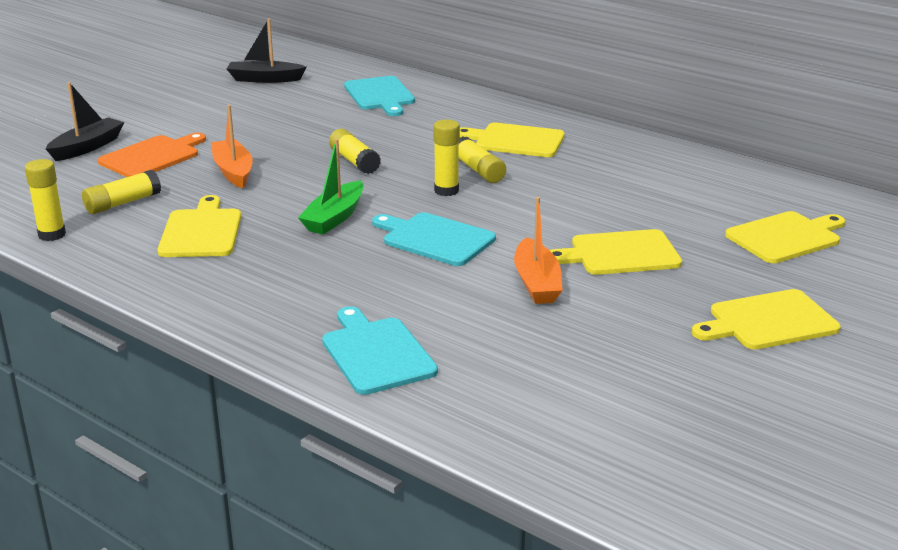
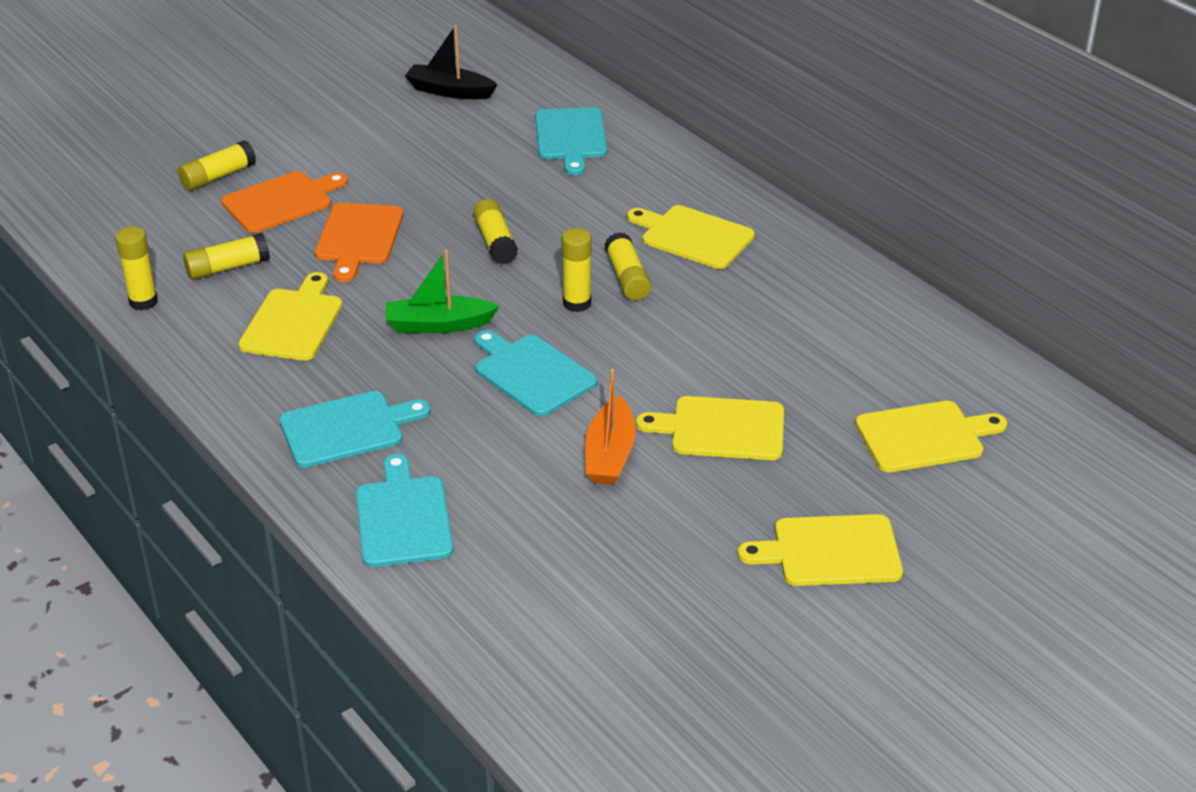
camera: 15 degrees right, 10 degrees up
black boat [46,82,124,161] -> yellow glue stick [178,140,256,191]
orange boat [211,105,253,188] -> orange cutting board [315,203,403,282]
green boat [298,139,364,235] -> green boat turned 45 degrees clockwise [386,250,499,333]
none -> turquoise cutting board [279,391,431,468]

